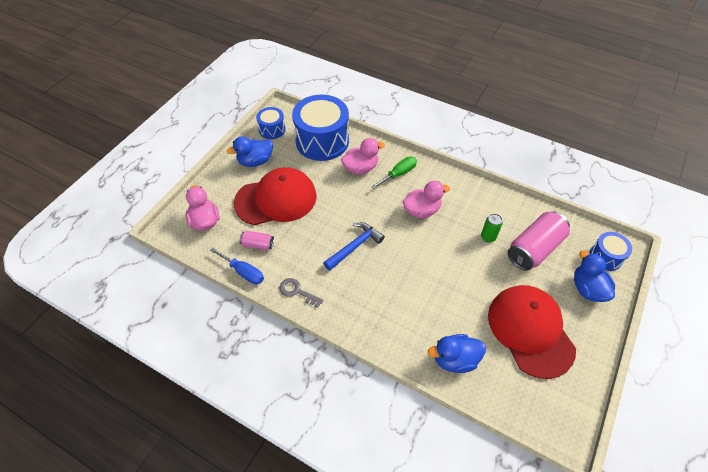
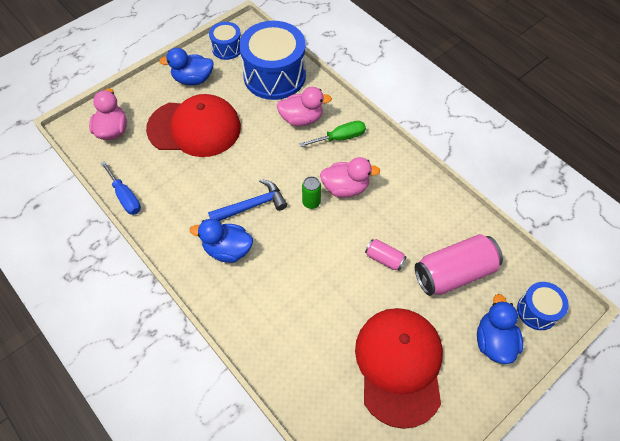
camera: 20 degrees right, 5 degrees up
pink can [240,231,274,250] -> pink can moved to [365,239,407,271]
grey key [279,278,323,308] -> none
blue duck [428,334,486,373] -> blue duck moved to [190,219,253,263]
green can [481,214,503,242] -> green can moved to [302,176,321,209]

